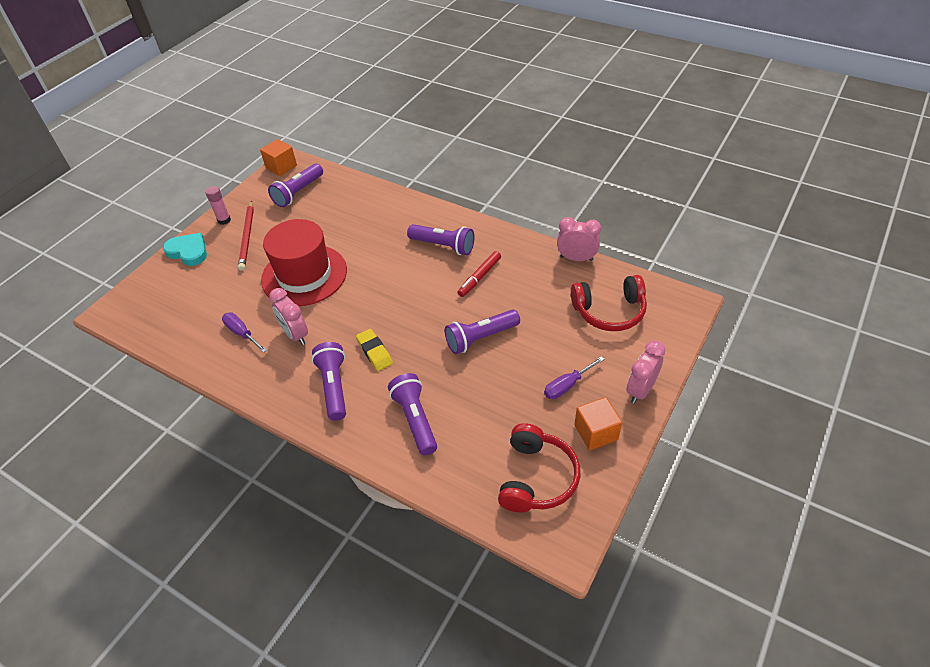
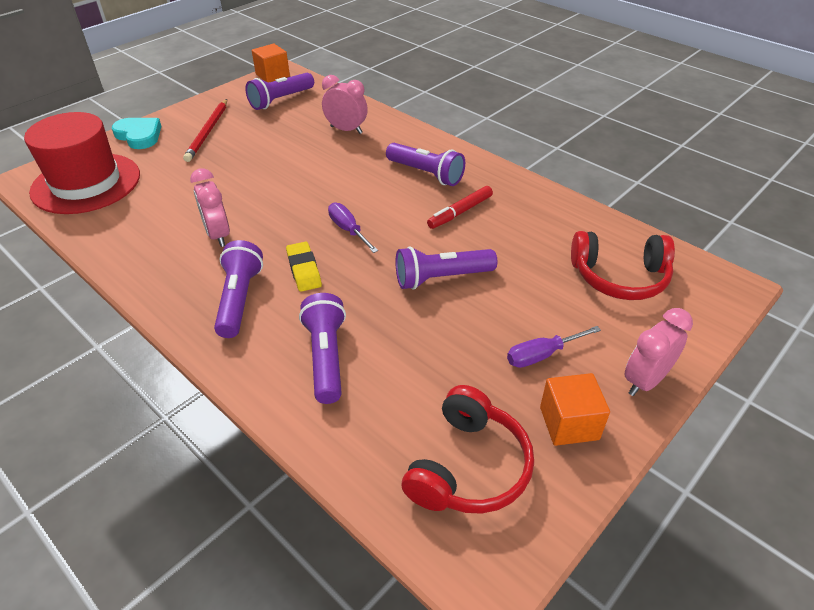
camera: 10 degrees right, 5 degrees down
pink glue stick [205,186,231,225] -> none
purple screwdriver [222,313,267,353] -> purple screwdriver moved to [328,203,378,253]
red hat [261,219,347,306] -> red hat moved to [24,112,140,214]
pink clock [557,217,601,261] -> pink clock moved to [322,75,368,134]

